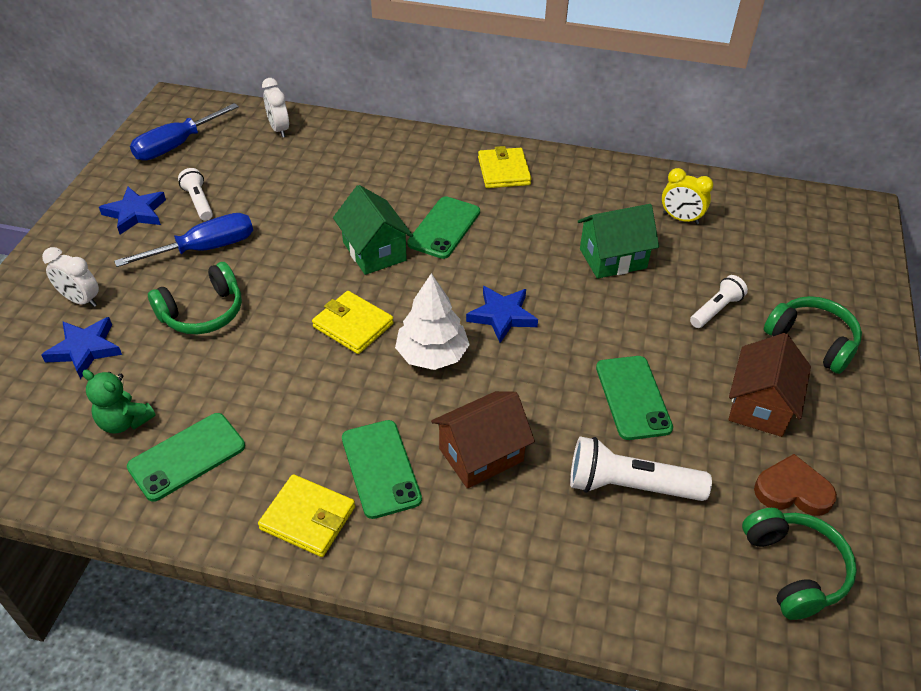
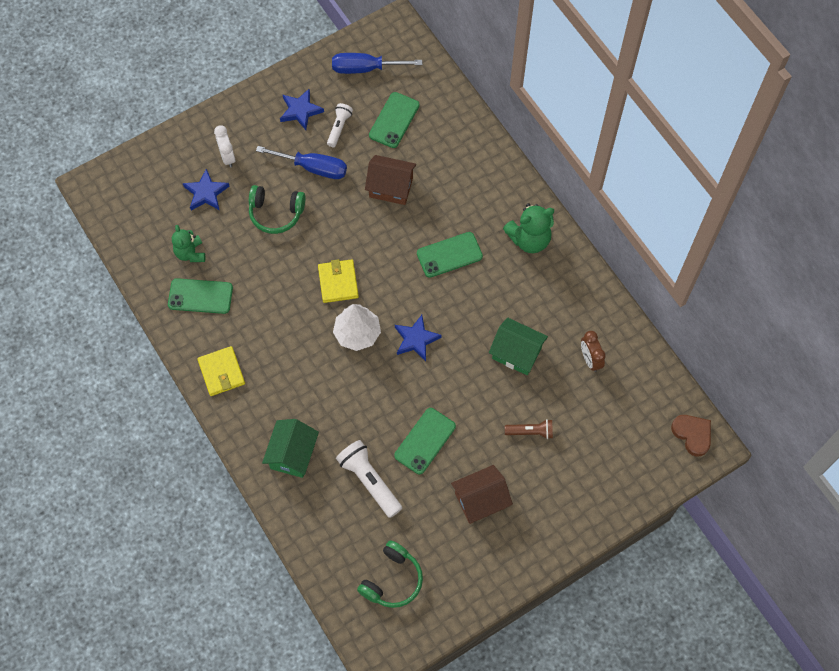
camera: 45 degrees right, 20 degrees up
white clock [262,78,289,138] -> none
green house [333,185,413,275] -> green house moved to [262,419,319,478]
green phone [342,420,422,519] -> green phone moved to [369,92,420,148]
brown house [431,391,535,489] -> brown house moved to [365,155,416,205]
yellow wallet [478,146,532,188] -> green teddy bear [503,203,554,253]
yellow clock [662,168,713,224] -> brown clock [581,331,606,372]
white flashlight [690,275,748,328] -> brown flashlight [505,419,553,439]
brown heart [754,454,837,516] -> brown heart moved to [671,415,711,457]
green headphones [764,296,862,374] -> none

